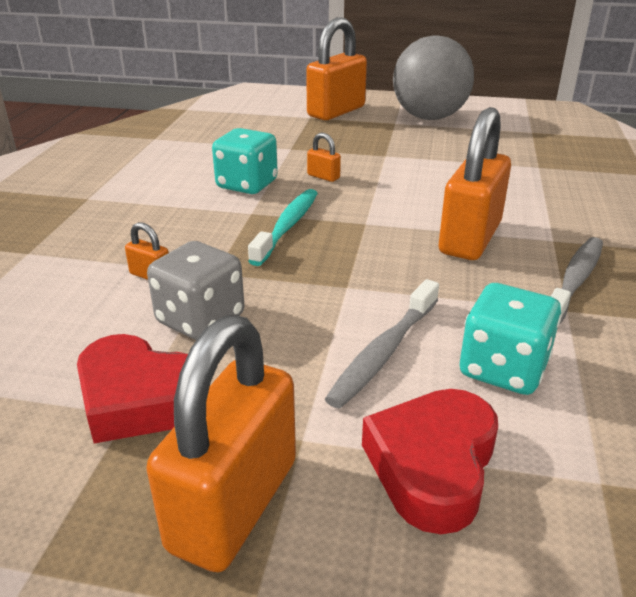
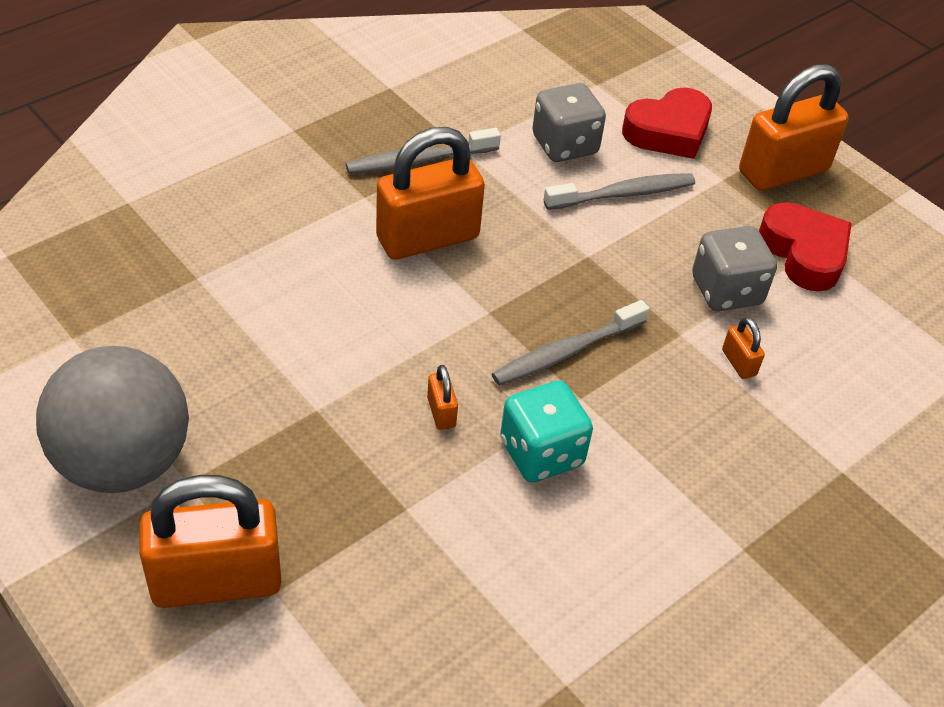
camera: 145 degrees left, 15 degrees up
turquoise toothbrush [248,189,318,266] -> grey toothbrush [492,300,650,386]
turquoise dice [460,283,562,395] -> grey dice [532,83,606,162]

